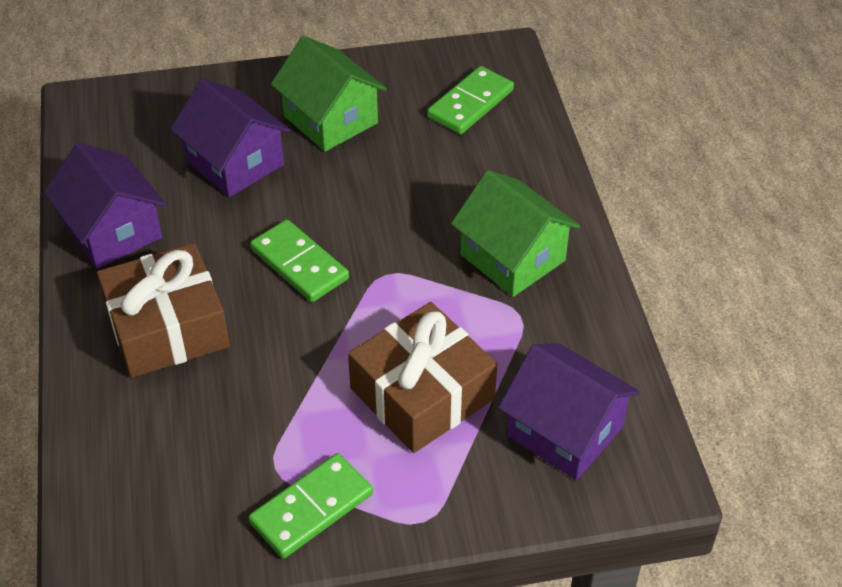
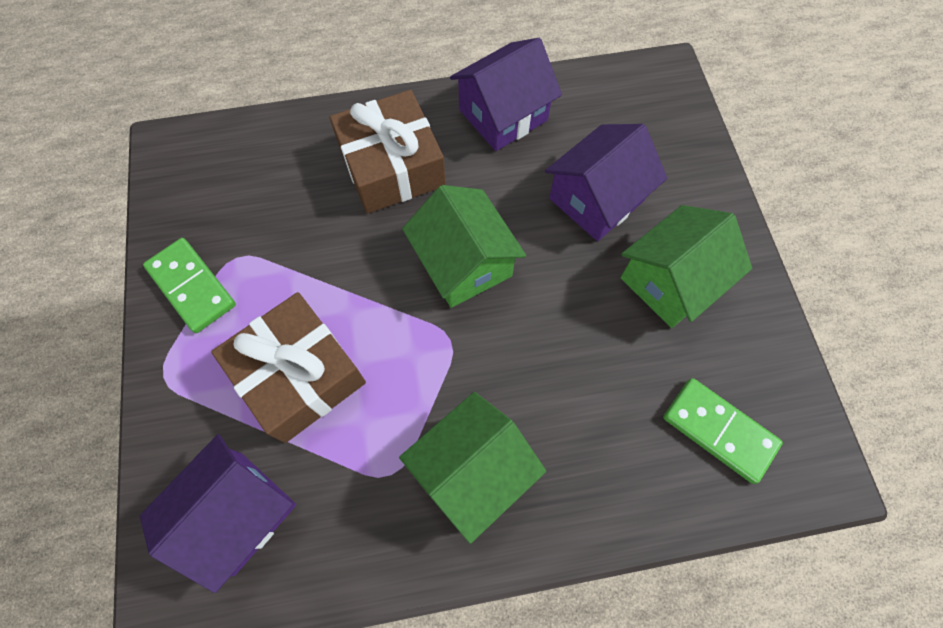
camera: 90 degrees right, 20 degrees up
green domino [250,219,349,302] -> green house [402,185,526,308]

